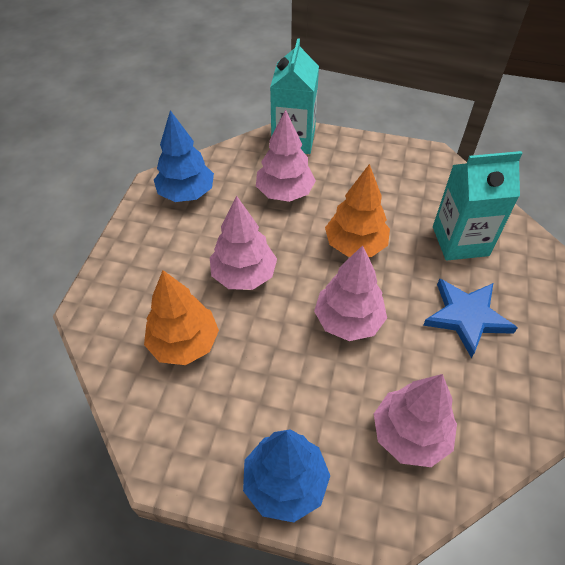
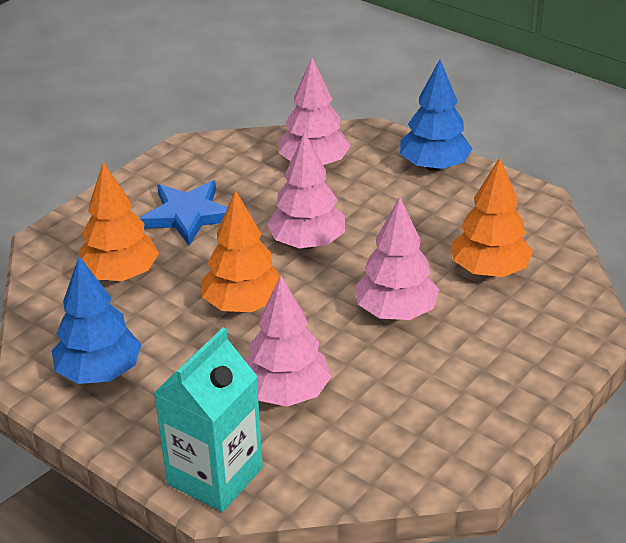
camera: 155 degrees left, 15 degrees down
blue tree [154,110,214,202] -> blue tree moved to [52,256,141,384]
turquoise carton [433,151,522,261] -> orange tree [79,162,159,281]

